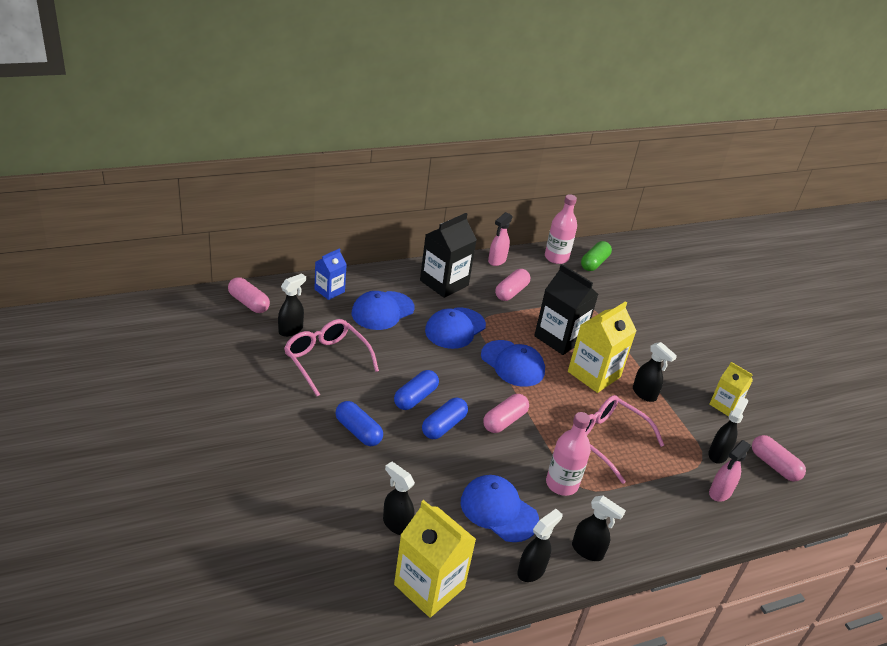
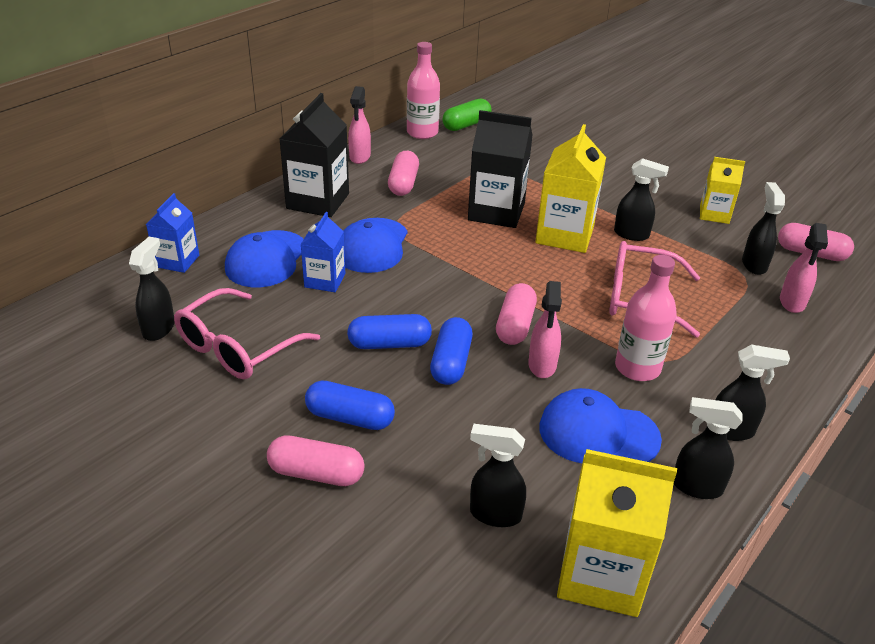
camera: 25 degrees left, 0 degrees up
pink capsule [228,277,270,313] -> pink capsule moved to [267,436,365,486]
pink glasses [284,319,379,396] -> pink glasses turned 75 degrees counterclockwise [174,288,320,379]
blue capsule [394,370,439,410] -> blue capsule turned 75 degrees clockwise [347,314,432,349]
blue cap [481,340,545,387] -> none
black spray bottle [517,509,562,582] -> black spray bottle turned 90 degrees counterclockwise [674,397,743,499]
green capsule [581,241,612,271] -> green capsule turned 45 degrees clockwise [442,99,491,131]
none -> blue carton [300,212,345,292]
none -> pink spray bottle [528,281,562,378]

